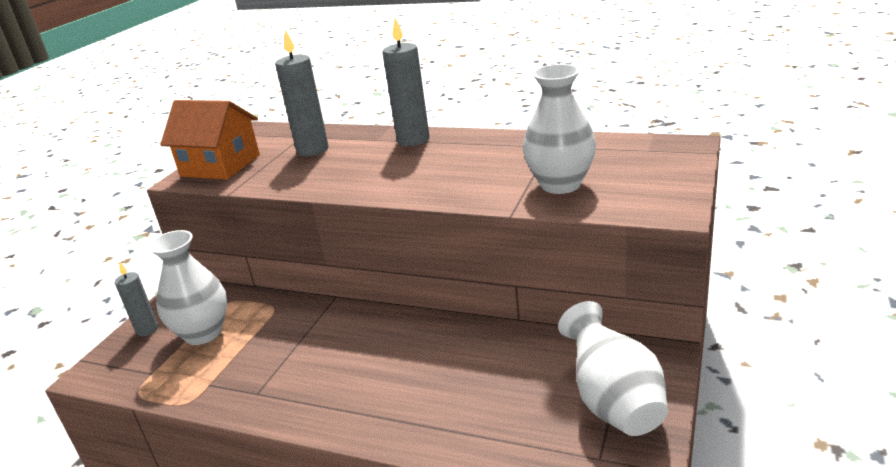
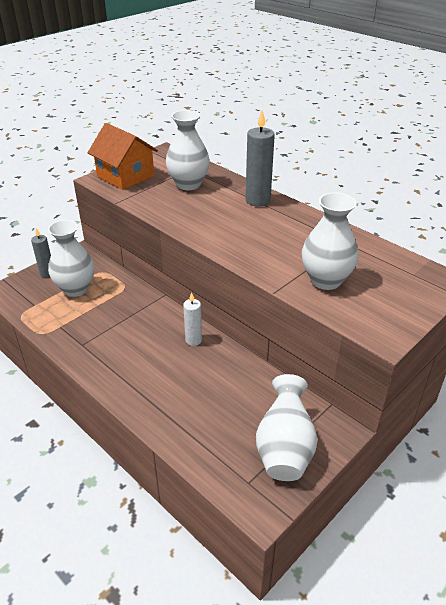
camera: 20 degrees right, 10 degrees up
grey candle [275,30,329,156] -> white vase [166,110,210,190]
none -> white candle [183,292,202,346]

